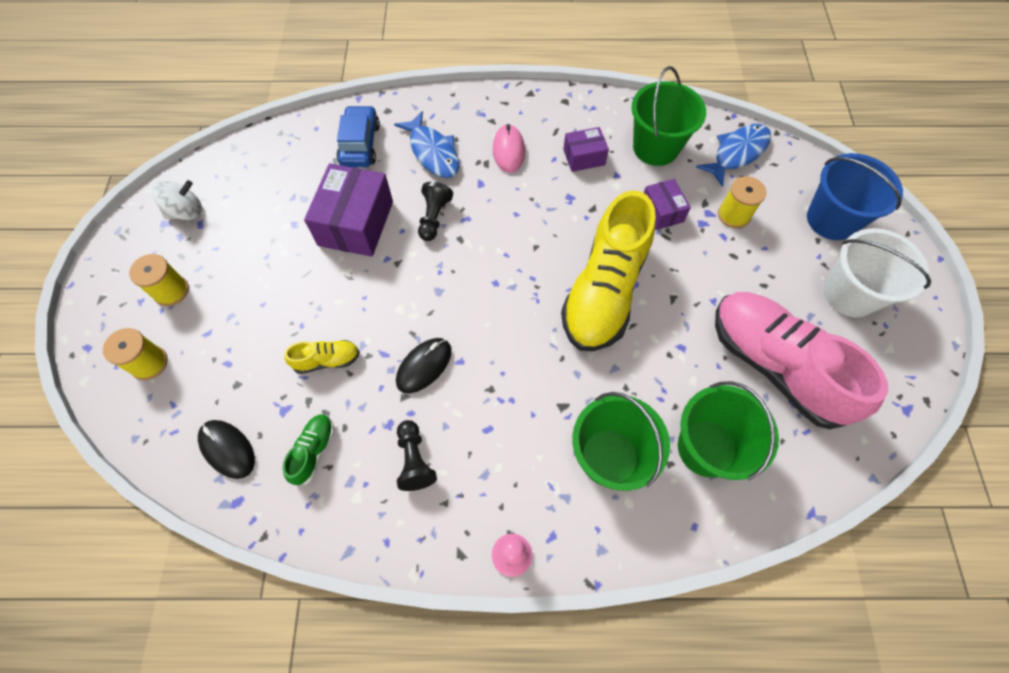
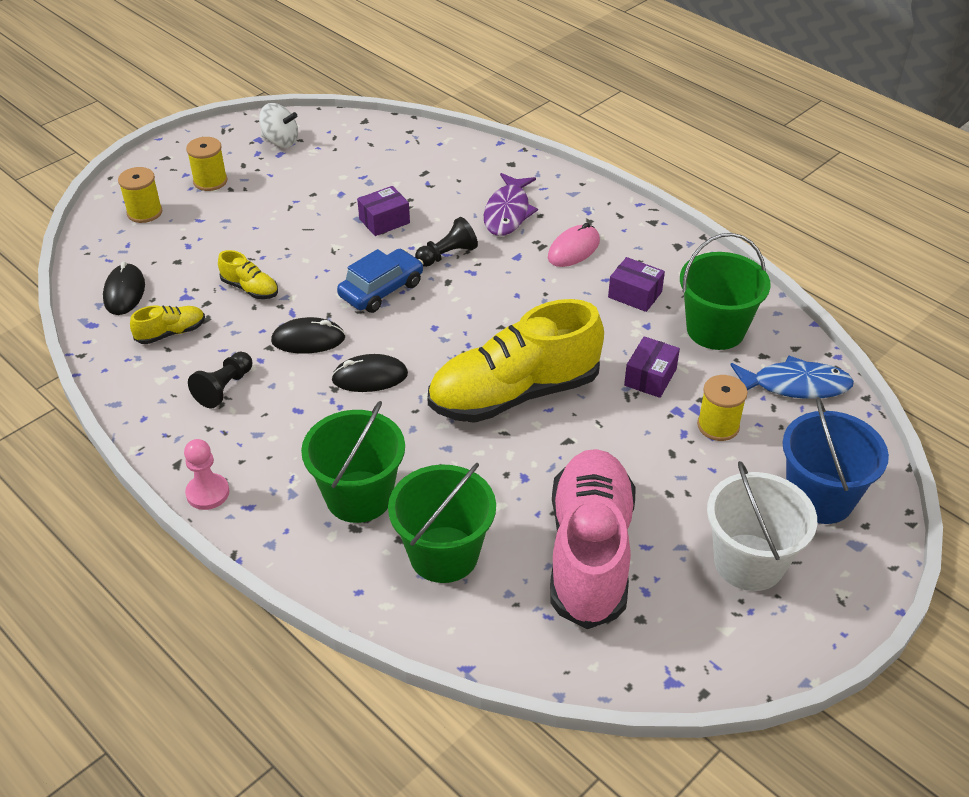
camera: 45 degrees right, 20 degrees down
green shoe [283,415,334,486] -> yellow shoe [130,305,205,344]
purple box [304,163,393,257] -> purple box [357,186,410,236], size x0.55
blue car [336,105,380,167] -> blue car moved to [337,249,423,313]
blue fish [394,111,459,178] -> purple fish [484,173,538,236]
none -> black mouse [331,354,408,392]

